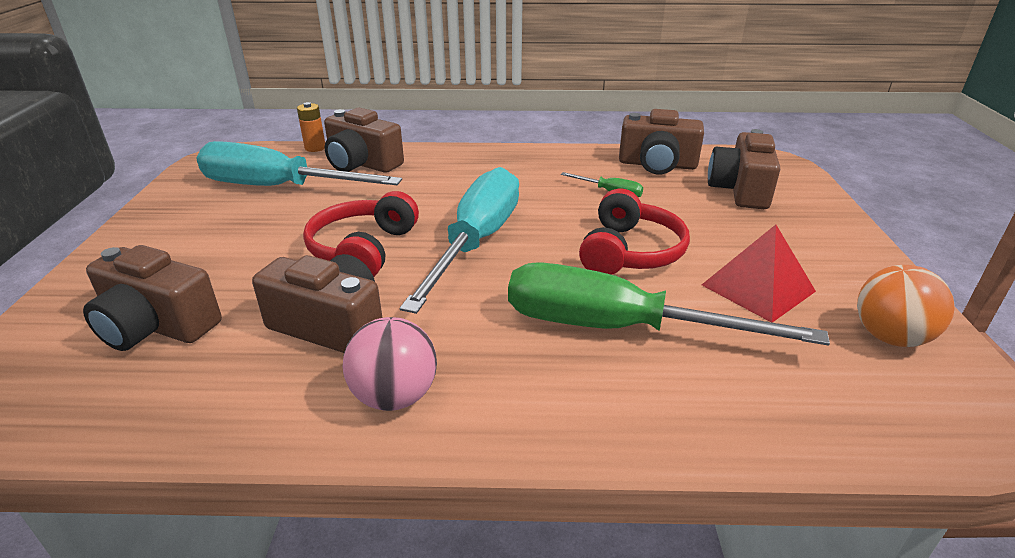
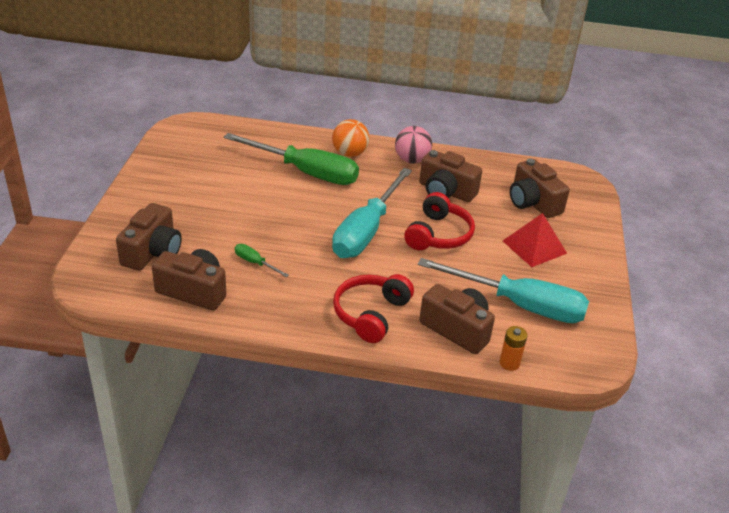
camera: 175 degrees left, 5 degrees up
brown camera [83,245,222,351] -> brown camera turned 150 degrees counterclockwise [510,159,570,218]
red headphones [579,189,690,275] -> red headphones moved to [333,274,414,343]
red pyramid [702,225,816,323] -> red pyramid moved to [503,213,567,267]
orange ball [857,265,954,347] -> orange ball moved to [332,119,369,157]

